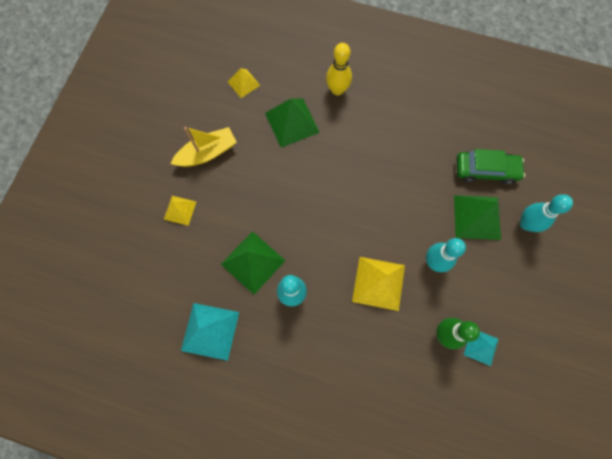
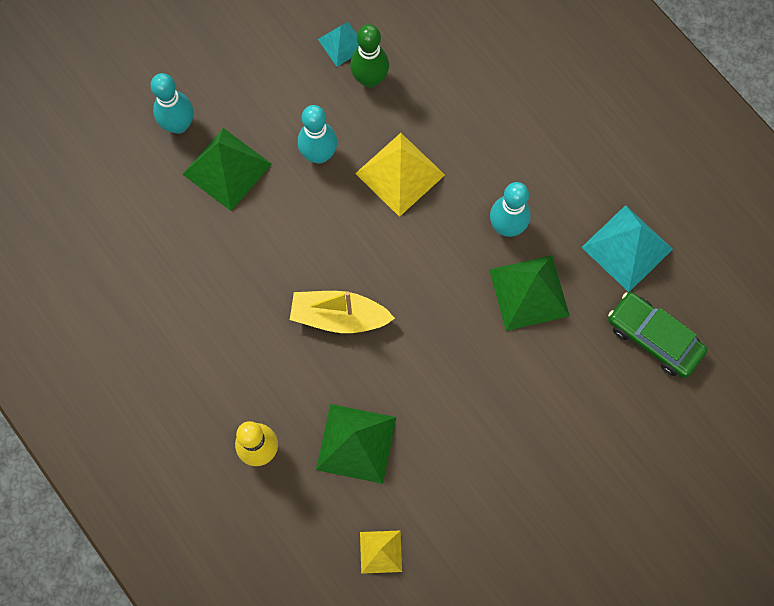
camera: 145 degrees left, 0 degrees up
yellow pyramid [164,196,196,226] -> none
yellow boat [170,127,237,167] -> yellow boat moved to [290,291,395,333]
green car [457,149,525,185] -> green car moved to [608,292,707,378]

